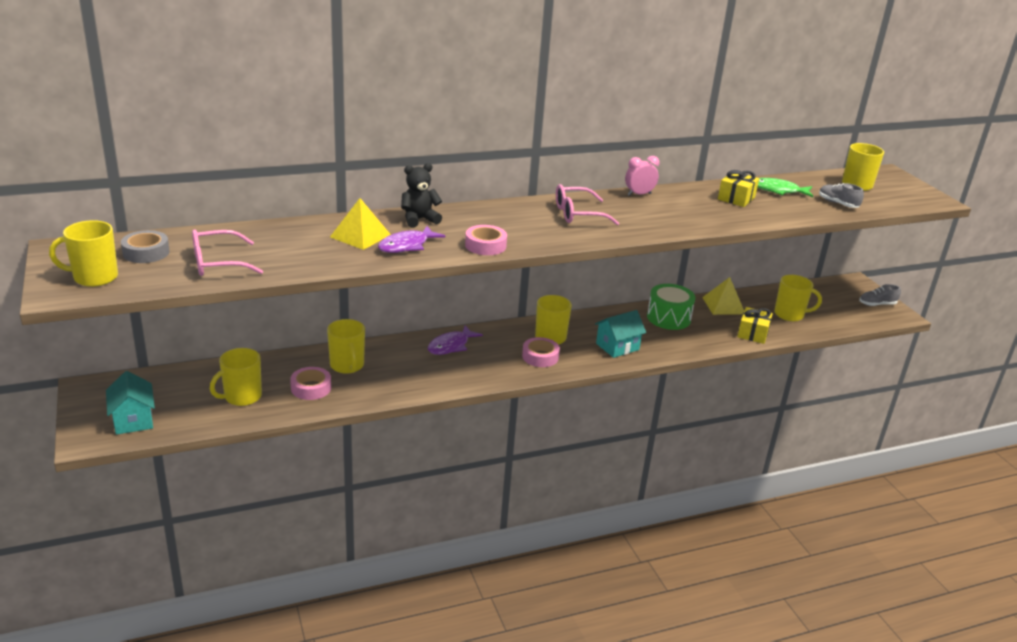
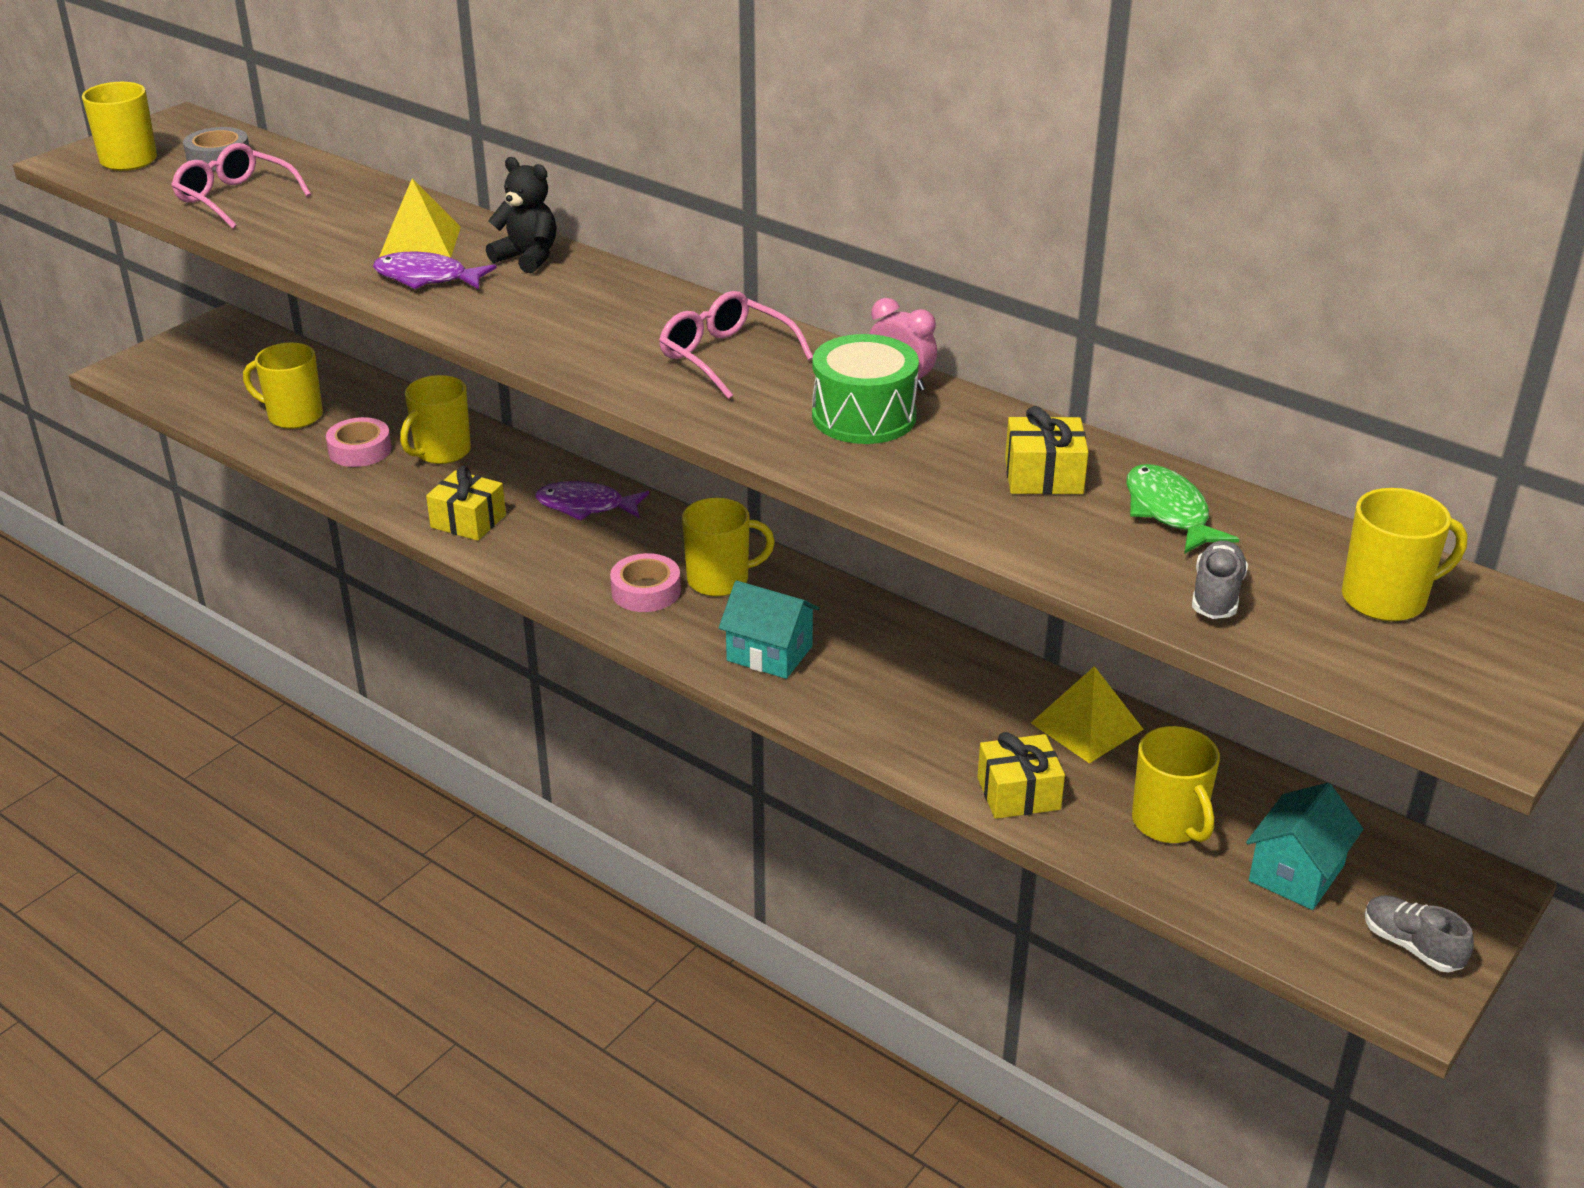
camera: 60 degrees right, 5 degrees up
turquoise house [106,371,155,435] -> turquoise house moved to [1246,783,1363,910]
pink tape [465,225,507,255] -> none
green drum [647,284,695,330] -> green drum moved to [812,334,919,444]
none -> yellow gift [426,466,506,541]

